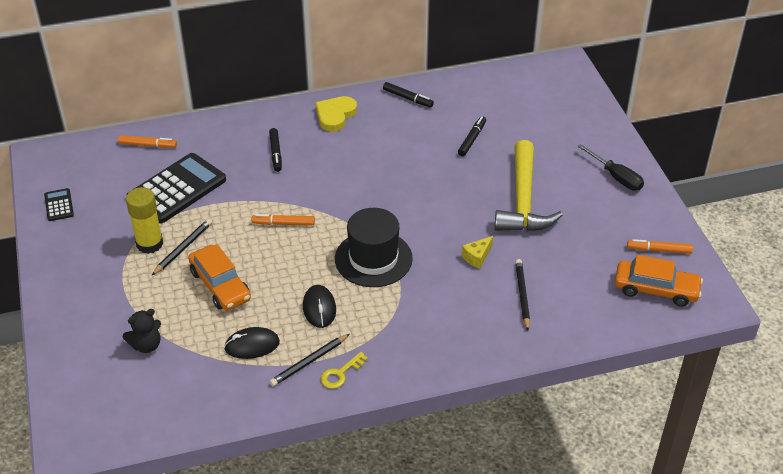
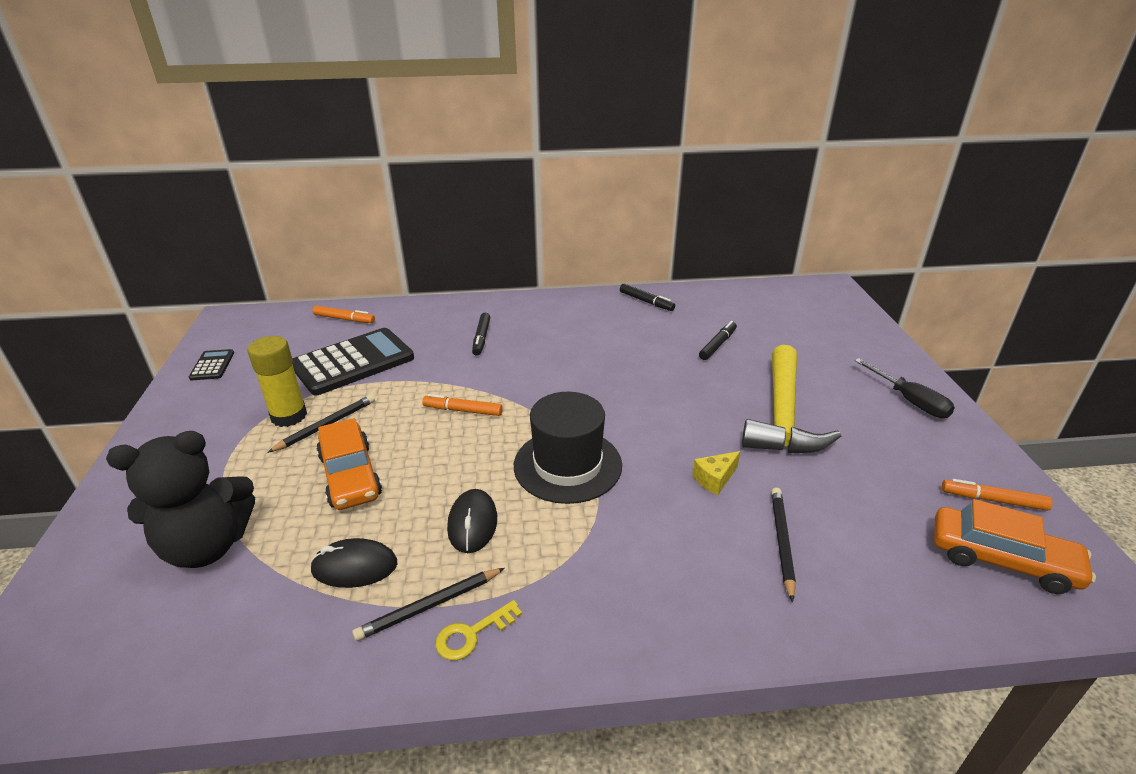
camera: 10 degrees right, 10 degrees down
black teddy bear [123,309,161,353] -> black teddy bear [106,431,255,568], size x1.87
yellow heart [315,96,357,132] -> none

